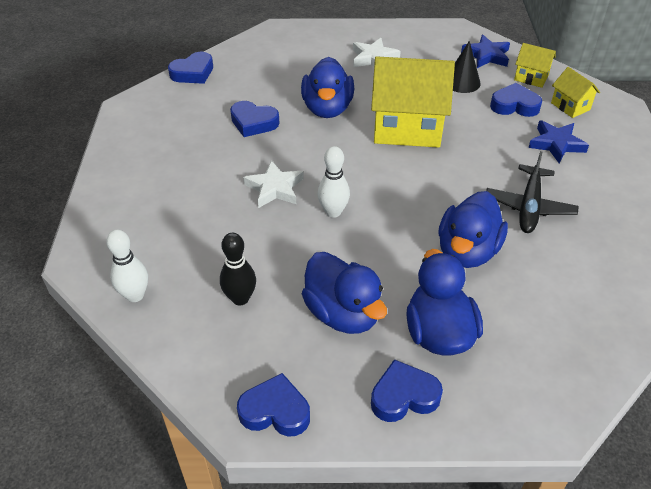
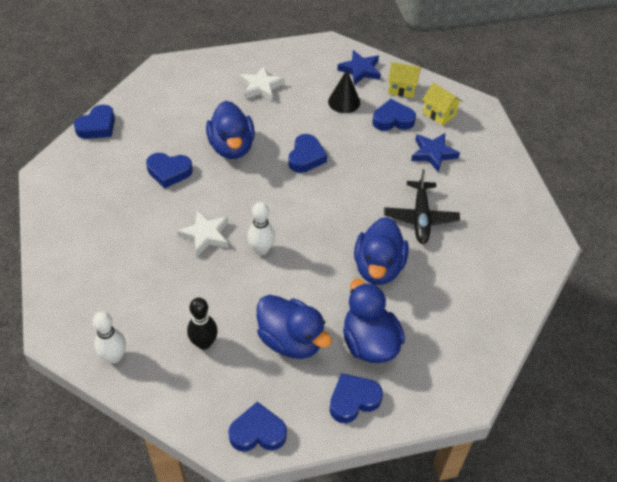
camera: 15 degrees left, 5 degrees up
yellow house [371,57,455,148] -> blue heart [288,134,327,173]

